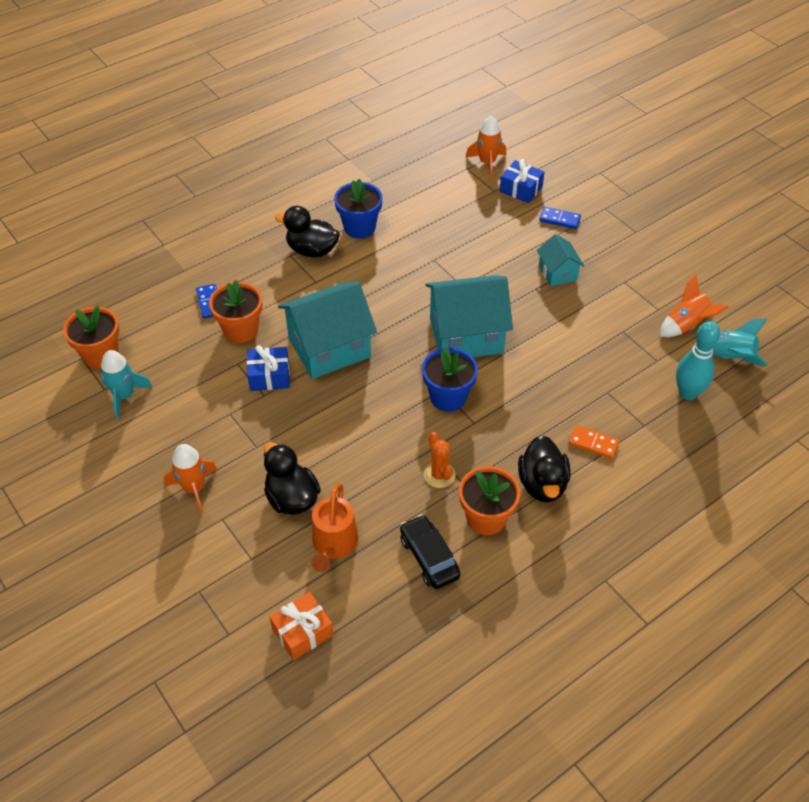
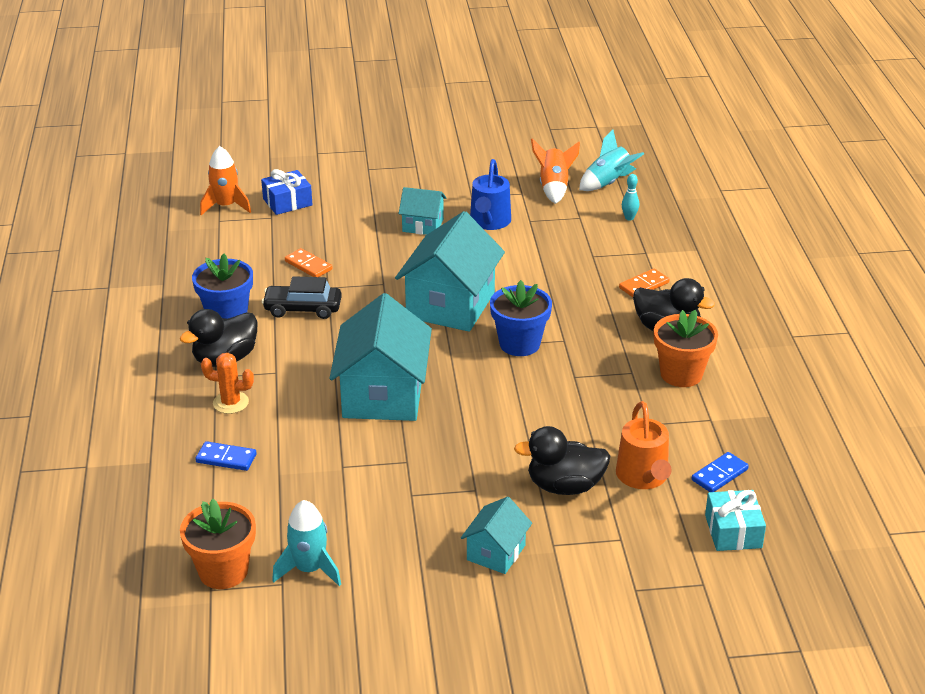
camera: 60 degrees left, 15 degrees down
orange rocket [164,444,217,513] -> turquoise house [461,497,532,574]
orange flower pot [209,280,262,343] -> none
blue gift [247,345,290,391] -> none
orange gift [269,592,334,660] -> turquoise gift [705,490,766,551]
orange watering can [311,483,358,572] -> orange watering can turned 45 degrees clockwise [616,401,672,489]
black car [400,515,460,589] -> black car moved to [262,276,342,319]
orange cactus [424,432,456,488] -> orange cactus moved to [201,353,254,414]
blue domino [539,207,581,229] -> blue domino moved to [691,452,749,492]
turquoise bowling pin [676,321,720,400] -> turquoise bowling pin [622,174,639,221], size x0.49
none -> orange domino [285,248,332,277]
none -> blue watering can [470,159,511,230]

